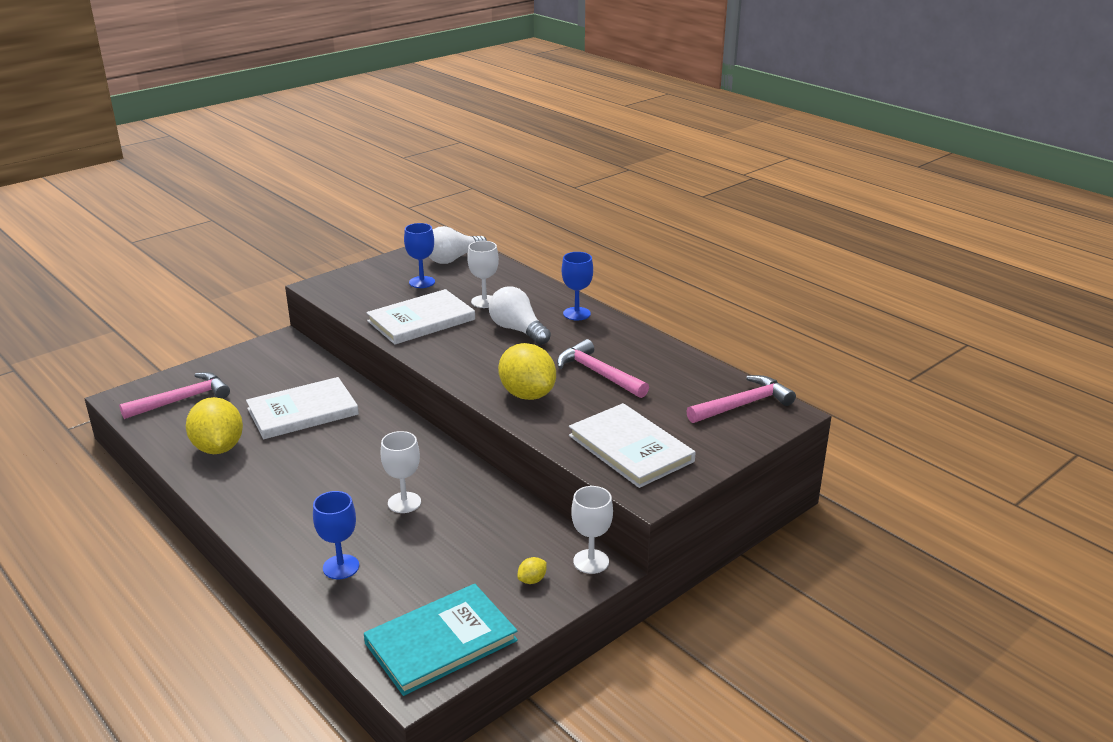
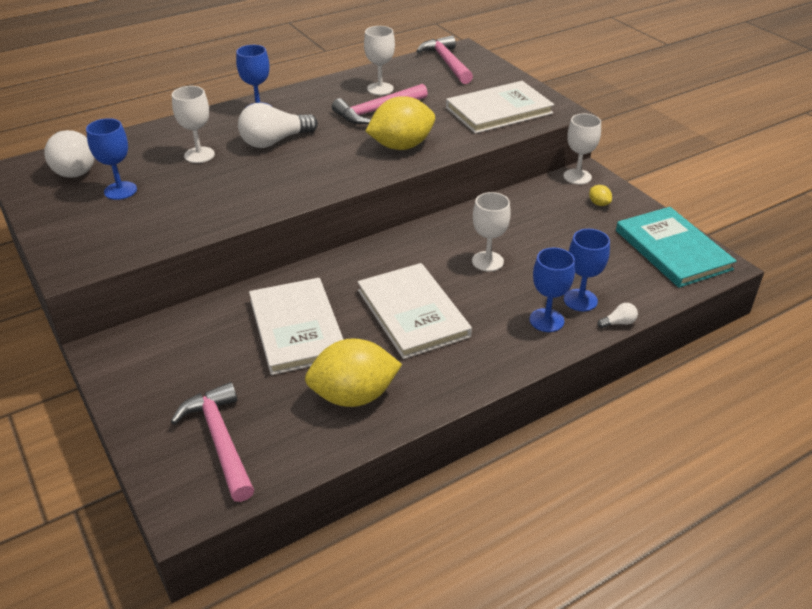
camera: 80 degrees left, 10 degrees up
white book [366,289,475,345] -> white book moved to [358,263,472,359]
none -> white goblet [364,26,395,95]
none -> blue goblet [530,248,575,332]
none -> white light bulb [597,303,638,328]

